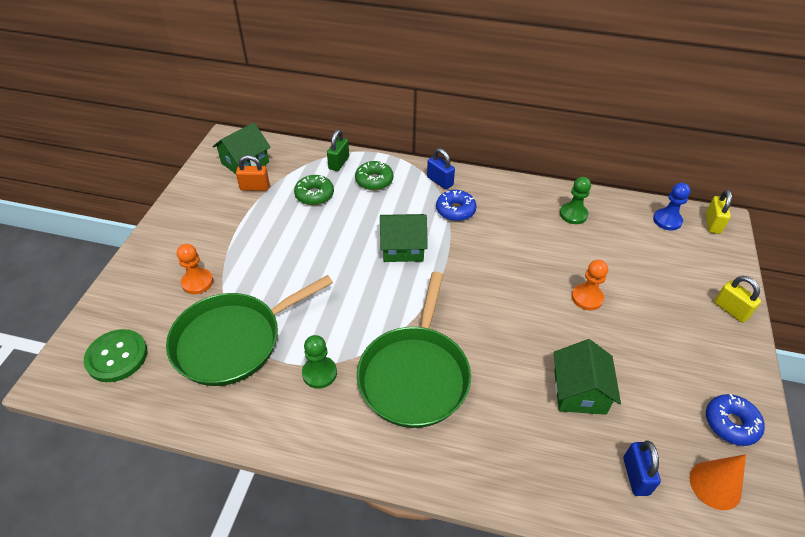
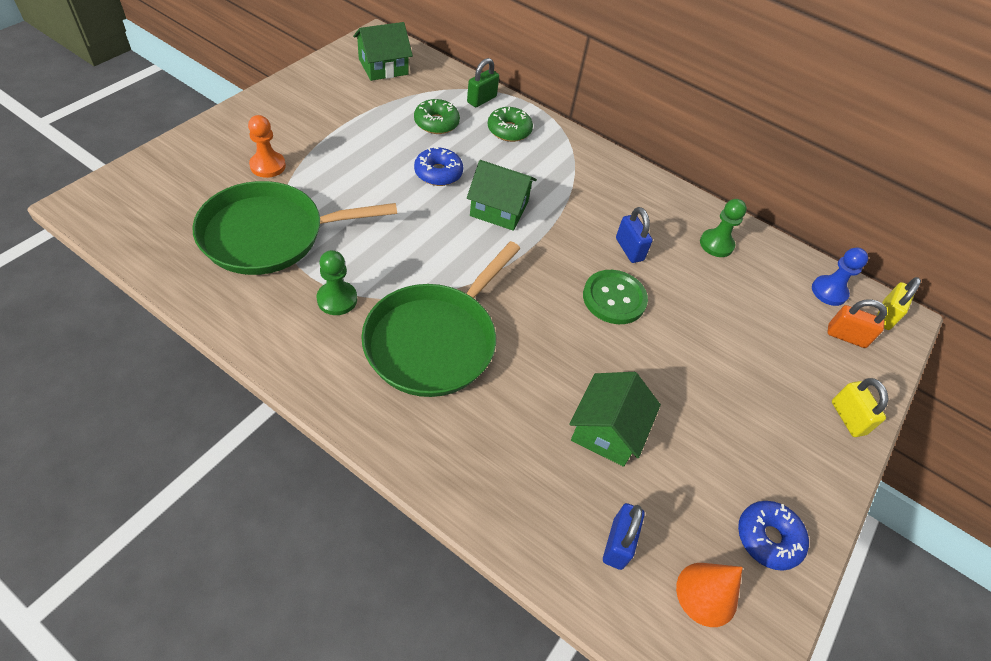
camera: 15 degrees right, 5 degrees up
green button [84,329,147,382] -> green button moved to [583,270,648,324]
orange padlock [236,155,270,191] -> orange padlock moved to [827,299,887,348]
blue padlock [427,148,455,189] -> blue padlock moved to [616,207,653,263]
blue donut [436,190,477,221] -> blue donut moved to [414,147,463,186]
orange pawn [571,260,608,311] -> none

